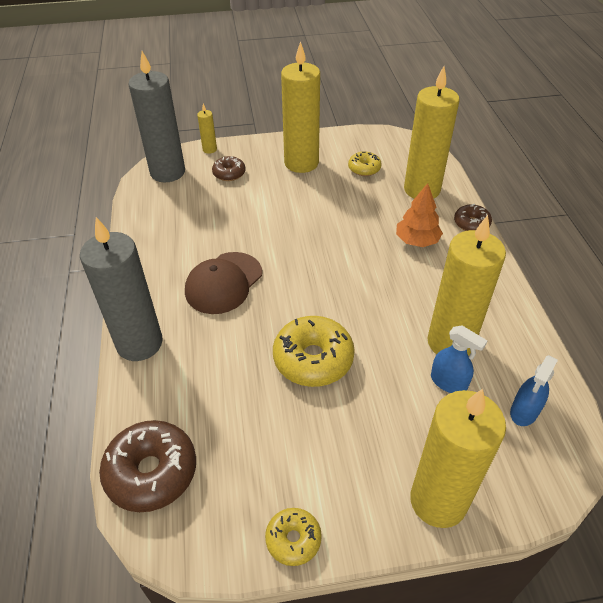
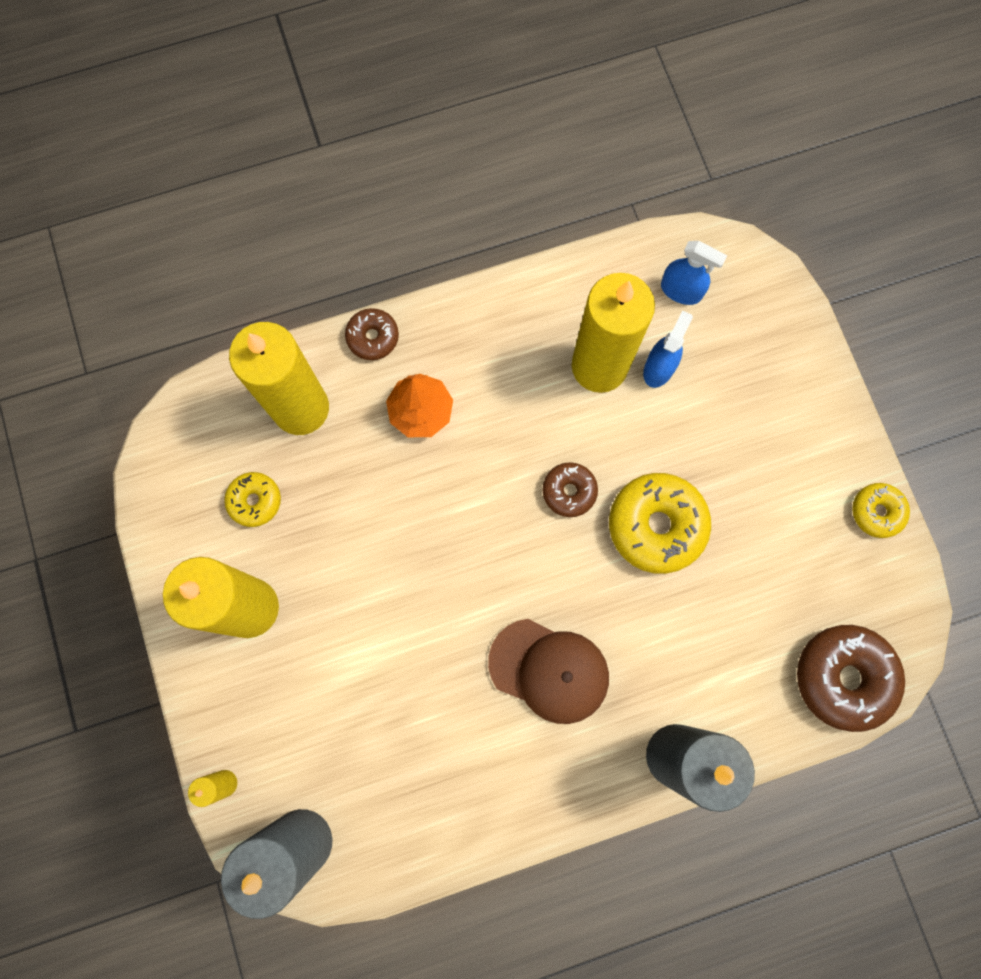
camera: 100 degrees left, 30 degrees up
brown donut [212,156,246,181] -> brown donut moved to [542,462,598,517]
yellow candle [410,389,506,528] -> none

